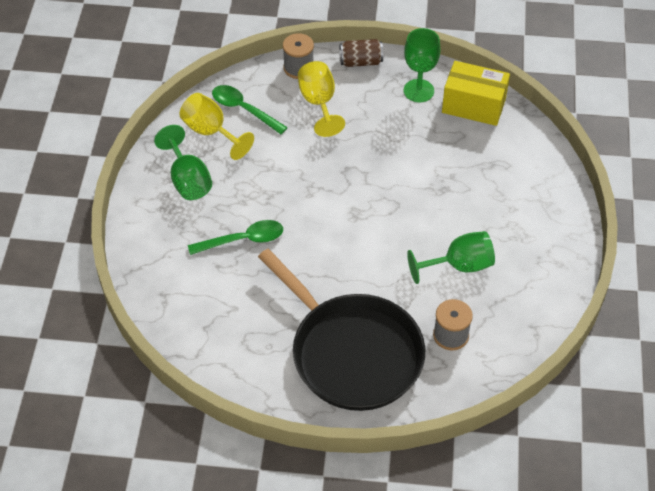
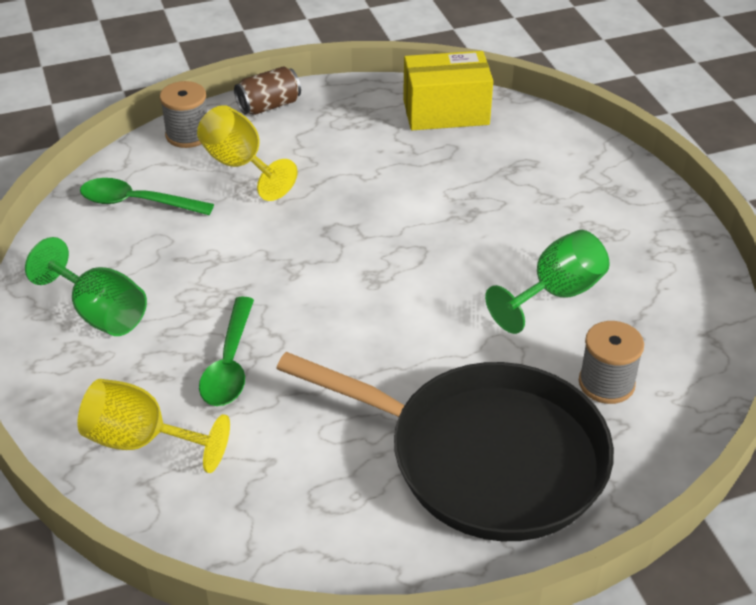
camera: 25 degrees left, 10 degrees down
yellow goblet [179,93,254,160] -> yellow goblet moved to [77,379,230,473]
green spoon [188,220,283,255] -> green spoon turned 135 degrees clockwise [199,297,254,406]
green goblet [404,28,440,102] -> none

